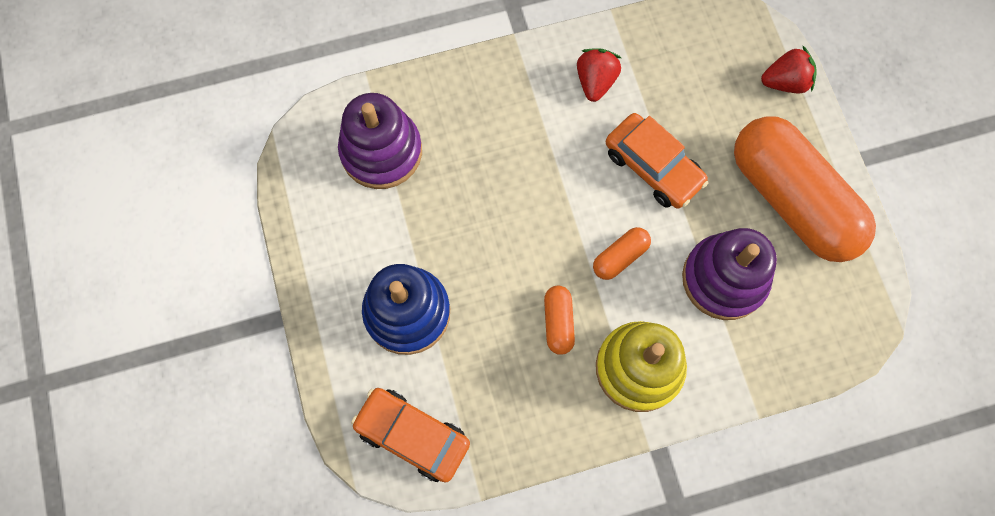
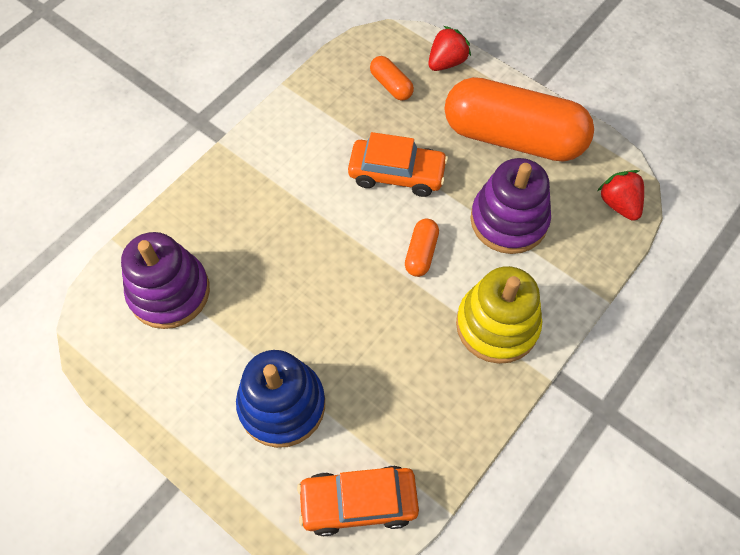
camera: 35 degrees left, 10 degrees down
orange capsule [544,286,575,355] -> orange capsule moved to [370,56,414,101]
red strawberry [577,49,621,102] -> red strawberry moved to [598,170,644,221]

